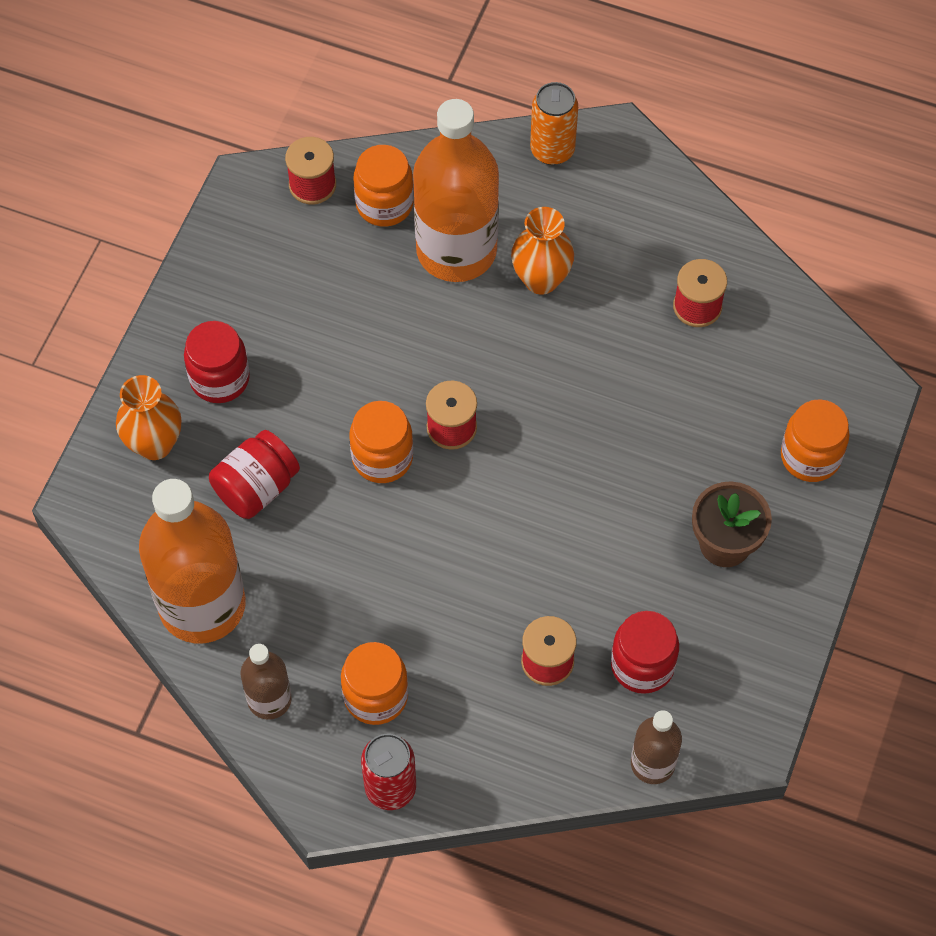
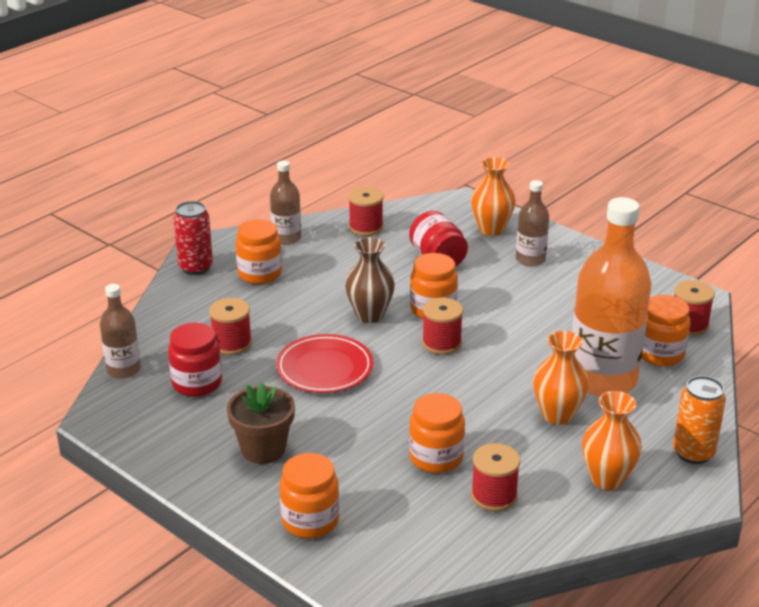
camera: 110 degrees right, 30 degrees down
orange bottle [139,479,246,643] -> red spool [348,187,384,236]
red jar [184,321,250,403] -> brown bottle [516,180,549,266]
none -> red plate [276,334,373,393]
none -> brown vase [345,237,395,323]
none -> orange jar [409,393,465,473]
none -> orange vase [582,391,642,490]

